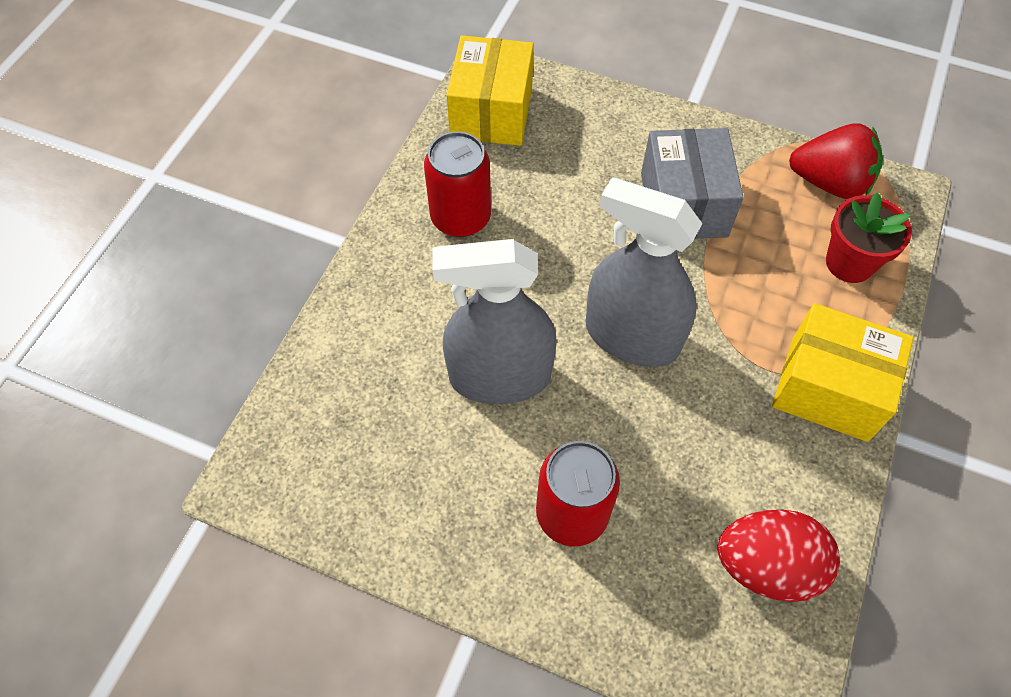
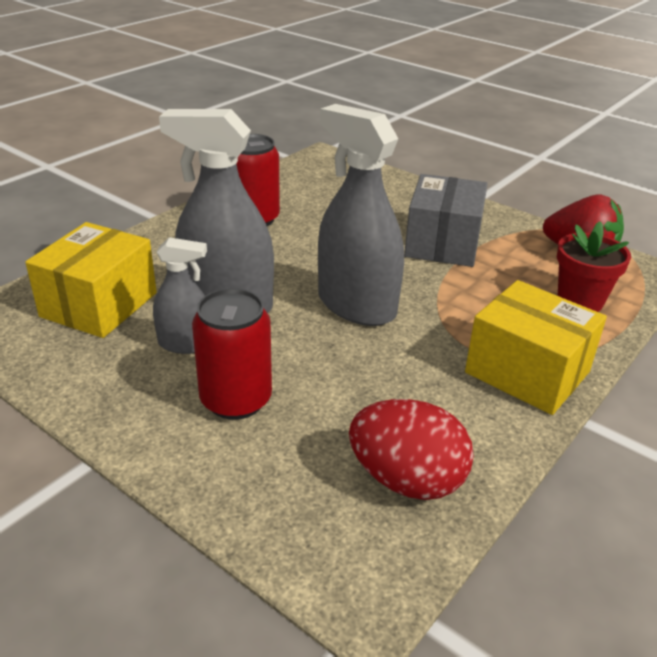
camera: 15 degrees right, 25 degrees down
yellow box [447,35,534,146] -> yellow box moved to [25,222,157,338]
none -> grey spray bottle [153,237,207,354]

